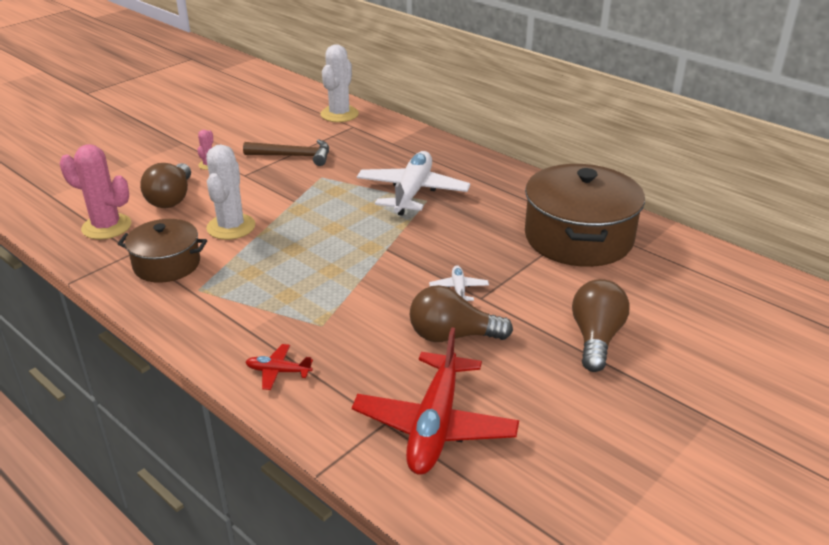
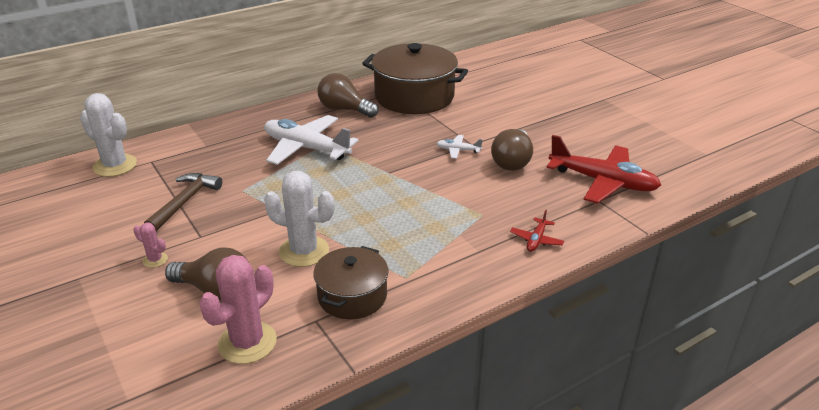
camera: 75 degrees left, 0 degrees up
brown light bulb [572,279,630,372] -> brown light bulb moved to [317,73,378,118]

